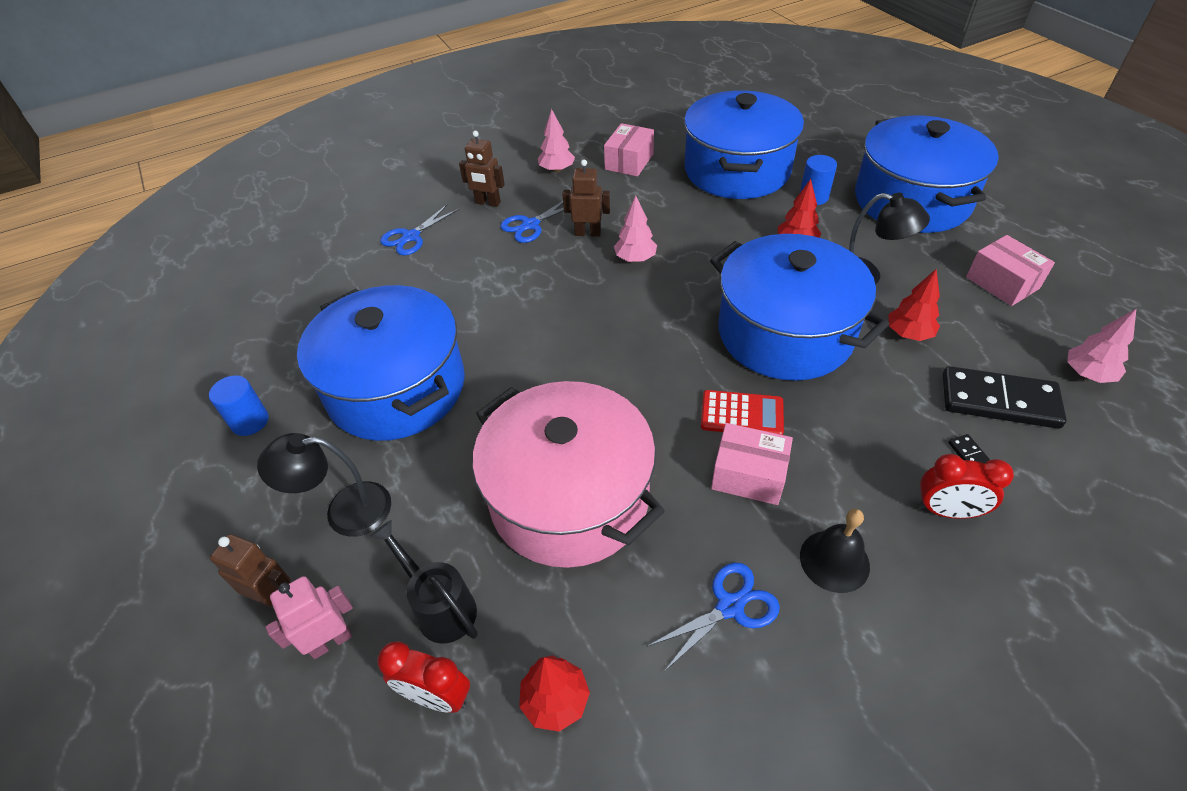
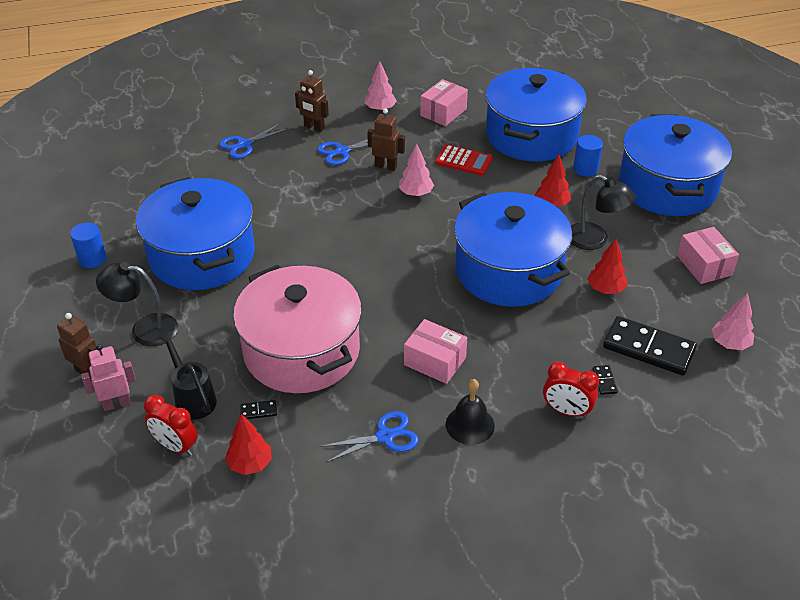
camera: 10 degrees right, 5 degrees down
red calculator [701,390,784,435] -> red calculator moved to [435,145,493,176]
none -> black domino [240,400,277,419]

